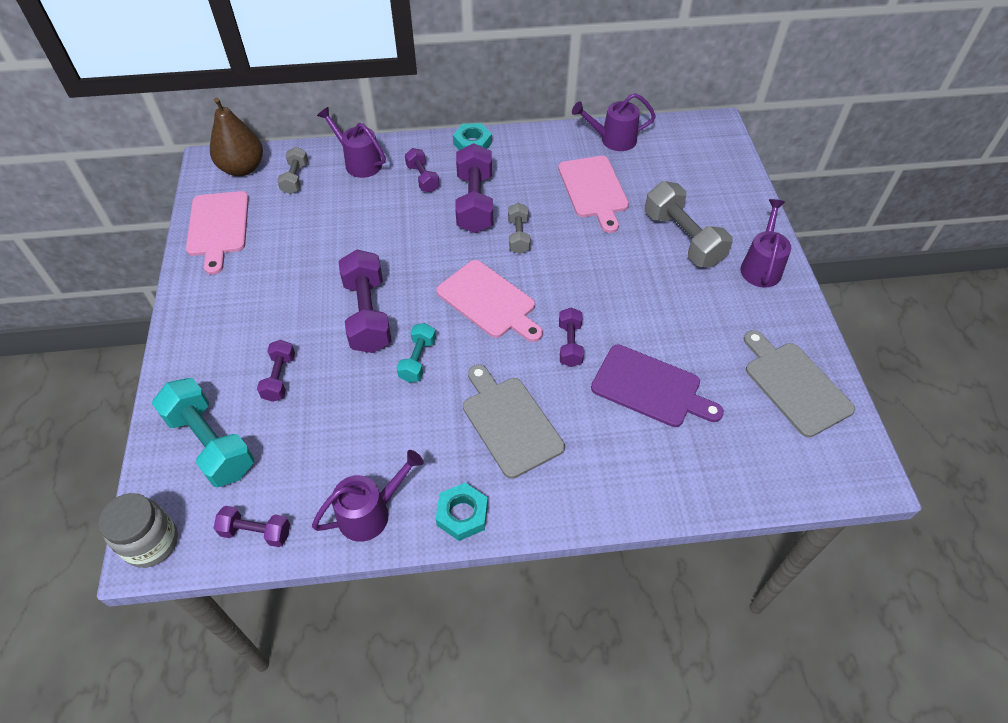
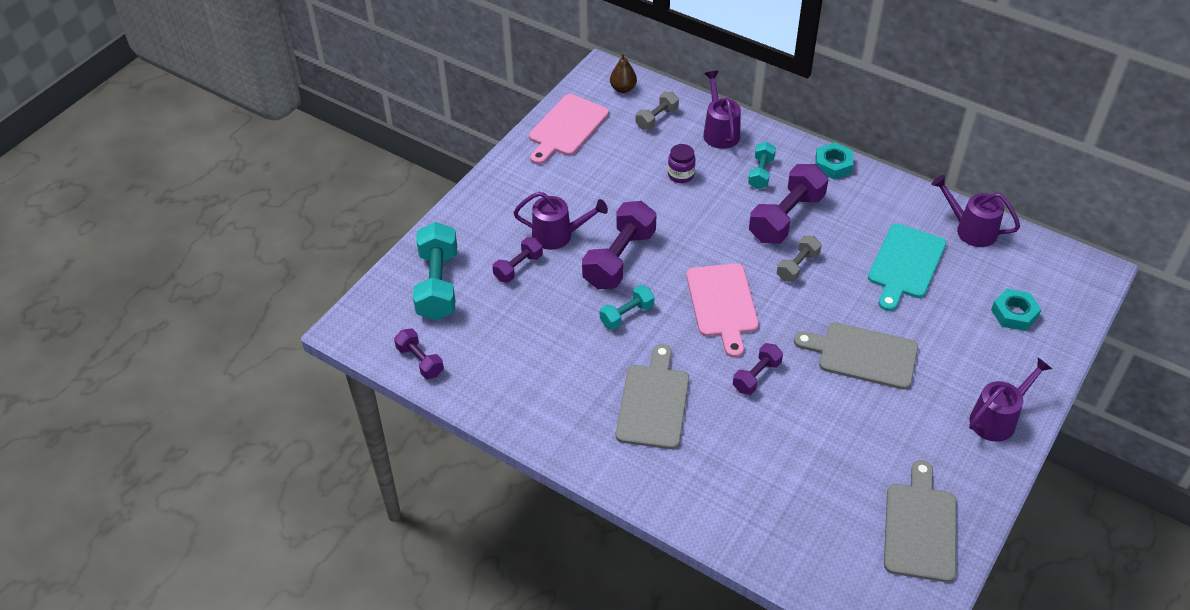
camera: 40 degrees right, 5 degrees down
grey jar [99,493,178,568] -> none
brown pear [210,97,263,176] -> brown pear [610,53,637,93], size x0.56
purple watering can [312,450,424,542] -> purple watering can moved to [513,192,608,250]
purple dumbbell [405,148,440,192] -> turquoise dumbbell [748,142,776,189]
turquoise nut [436,483,488,541] -> turquoise nut moved to [991,289,1041,331]
pink cutting board [558,156,629,233] -> turquoise cutting board [868,224,946,311]
purple cutting board [591,344,724,427] -> none
grey dumbbell [645,181,733,267] -> none
none -> purple jar [668,144,695,183]
none -> grey cutting board [794,322,918,390]

